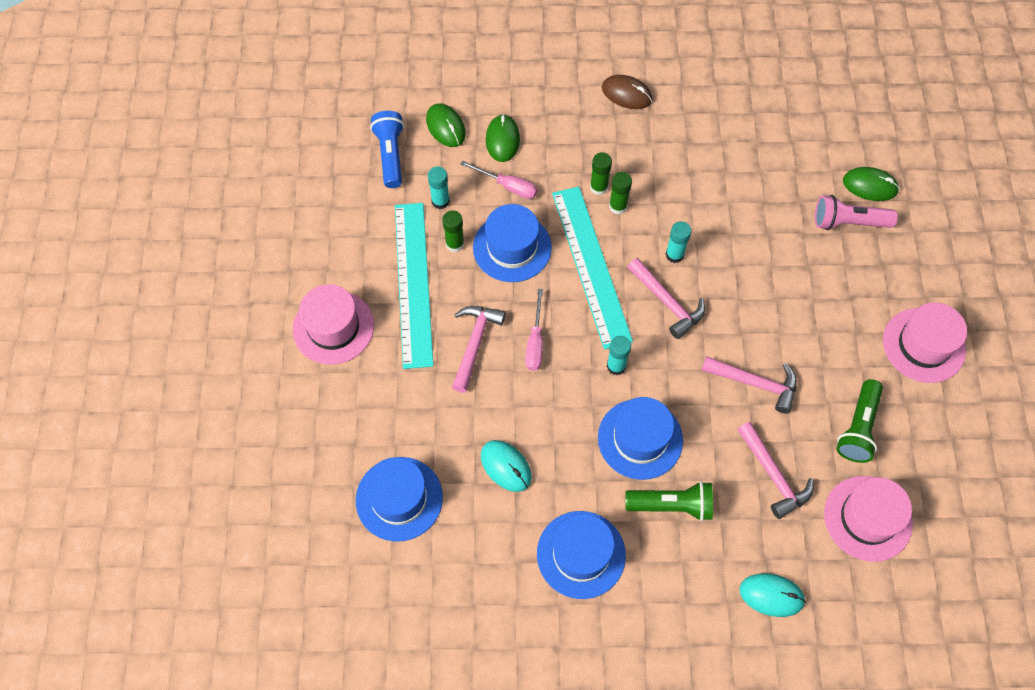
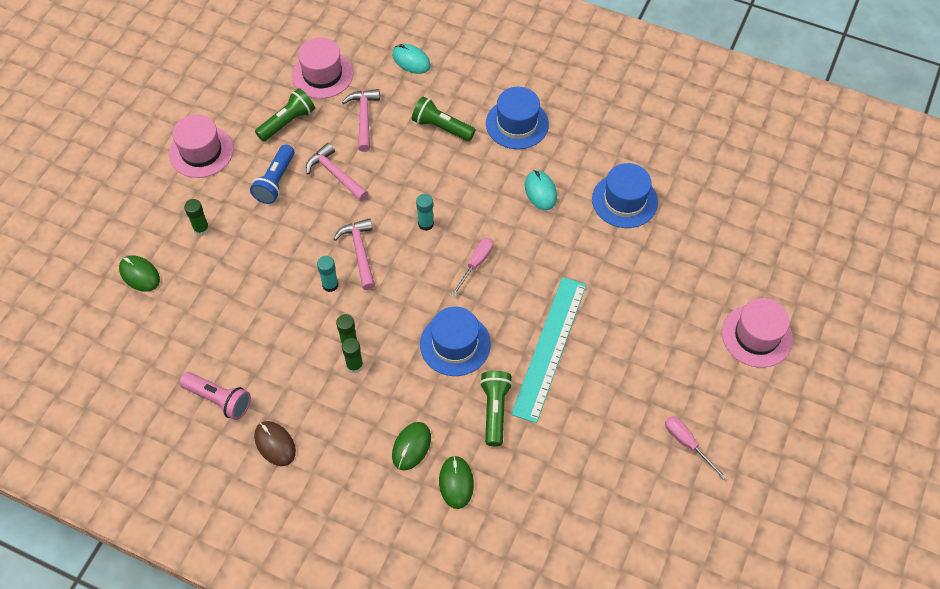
camera: 155 degrees left, 5 degrees down
pink hat [293,284,374,364] -> pink hat moved to [722,298,793,368]
blue flashlight [370,111,404,188] -> blue flashlight moved to [250,145,294,204]
turquoise glue stick [428,166,450,209] -> green flashlight [480,371,513,446]
green glue stick [442,210,464,252] -> green glue stick moved to [184,199,210,236]
pink hammer [452,306,506,393] -> none
pink screwdriver [460,160,538,199] -> pink screwdriver moved to [665,416,727,480]
turquoise ruler [552,187,633,350] -> none
blue hat [598,397,683,480] -> none
pink flashlight [815,195,898,230] -> pink flashlight moved to [179,372,251,420]

